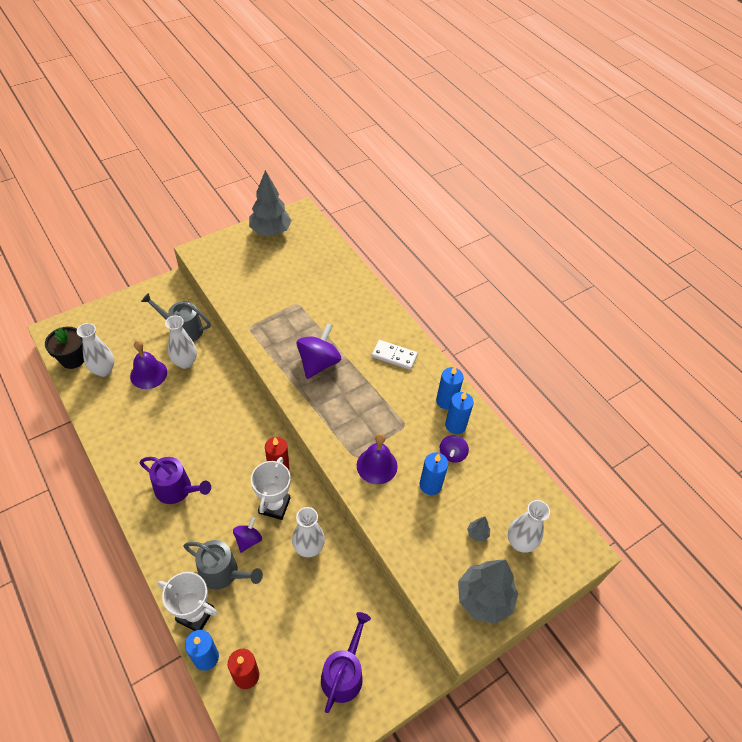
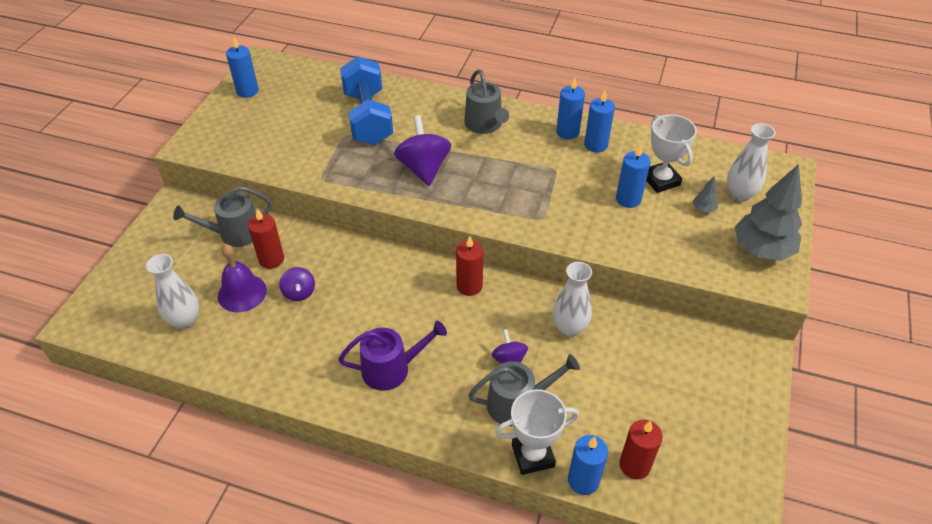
camera: 35 degrees left, 5 degrees down
black flower pot [45,327,84,369] -> none
white vase [165,315,197,369] -> red candle [248,209,284,269]
grey tree [249,170,292,236] -> blue candle [226,37,259,98]
white trophy [251,457,290,520] -> white trophy moved to [646,115,697,193]
purple watering can [321,612,371,713] -> none
purple bell [357,433,398,484] -> none
white domino [372,340,418,370] -> grey watering can [464,69,509,134]
purple spinning top [440,435,469,463] -> purple spinning top moved to [279,267,315,301]
none -> blue dumbbell [340,56,393,145]

